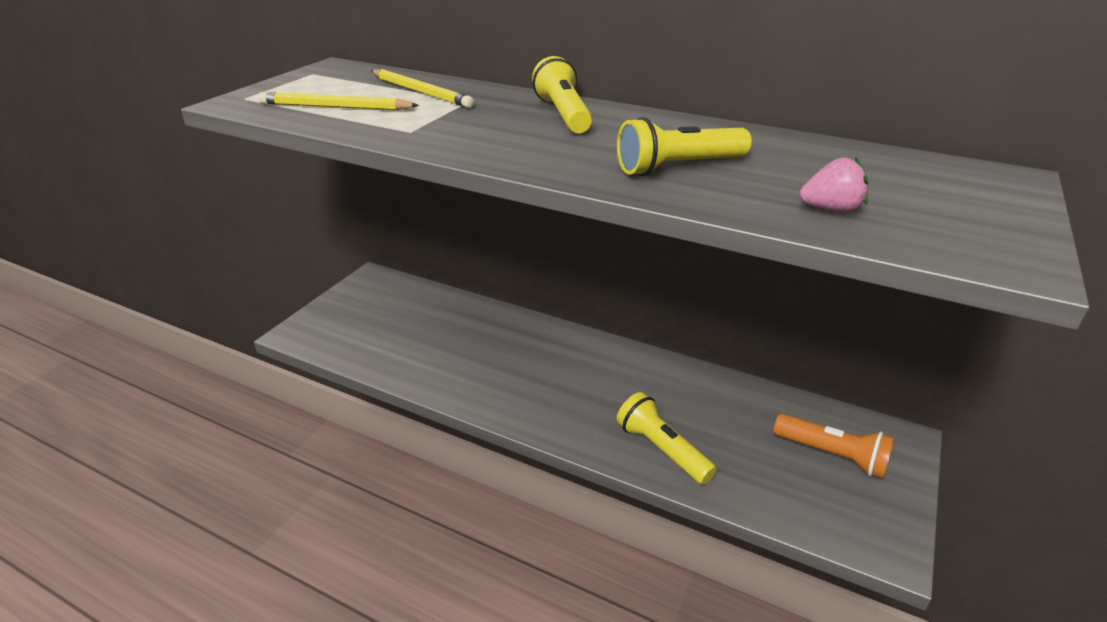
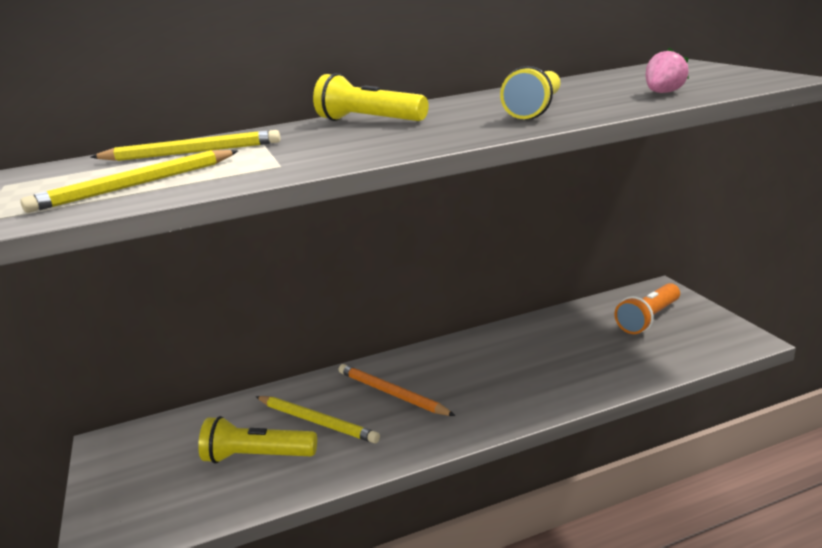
camera: 45 degrees left, 10 degrees down
yellow flashlight [617,392,717,484] -> yellow flashlight moved to [198,416,317,464]
orange flashlight [774,414,894,479] -> orange flashlight turned 150 degrees clockwise [615,283,680,334]
none -> yellow pencil [256,396,380,443]
none -> orange pencil [339,364,455,416]

